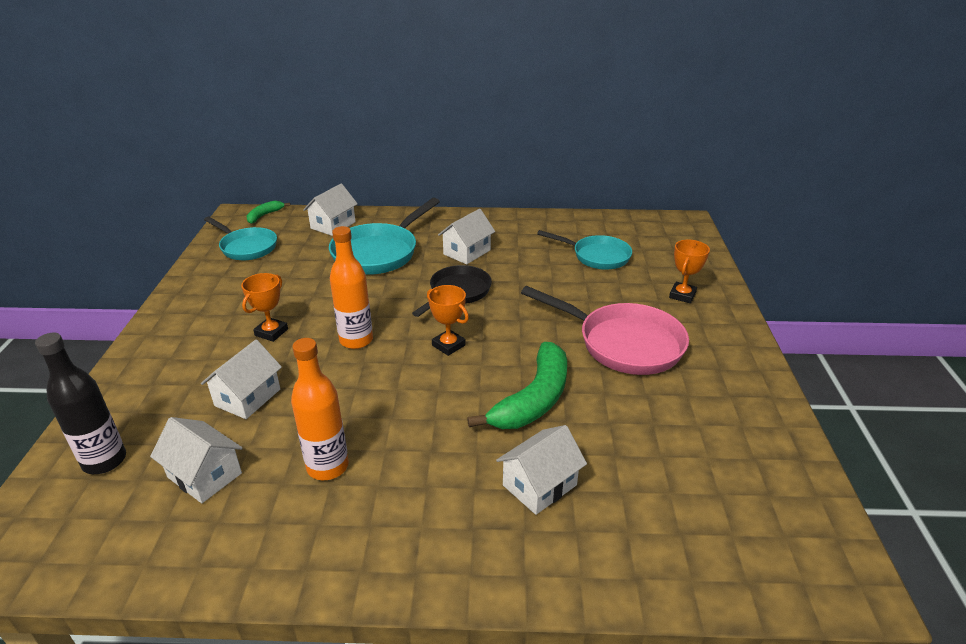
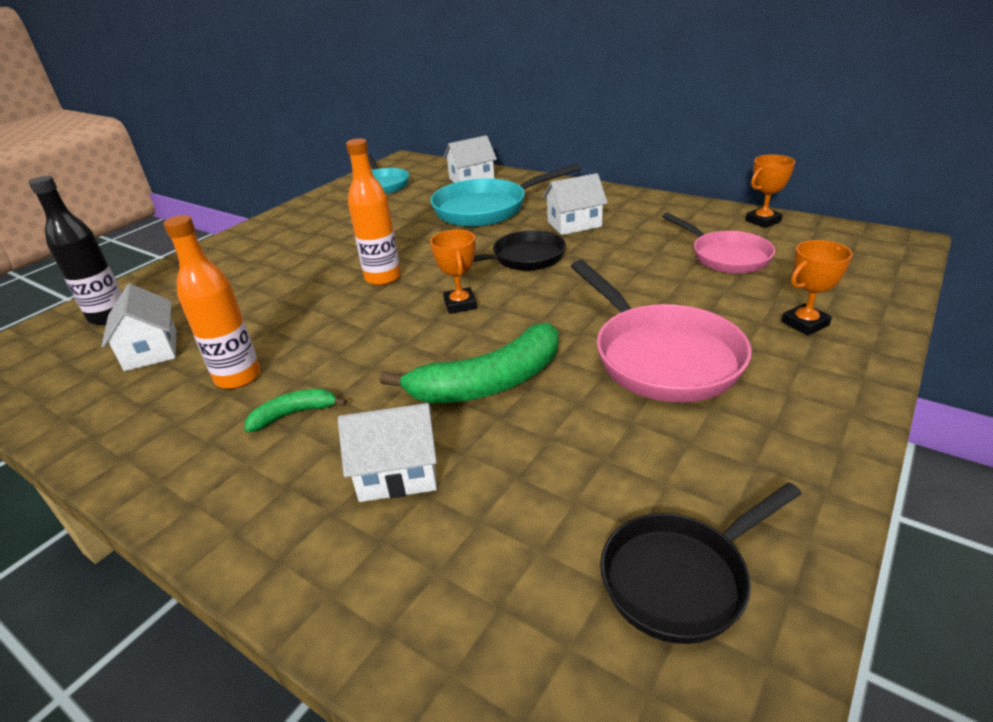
camera: 35 degrees right, 0 degrees up
white house [201,340,282,419] -> none
orange trophy [241,273,288,342] -> orange trophy moved to [745,155,795,228]
green banana [246,201,290,224] -> green banana moved to [245,389,347,432]
turquoise pan [537,230,632,270] -> pink pan [662,213,775,274]
none -> black pan [600,483,802,644]

